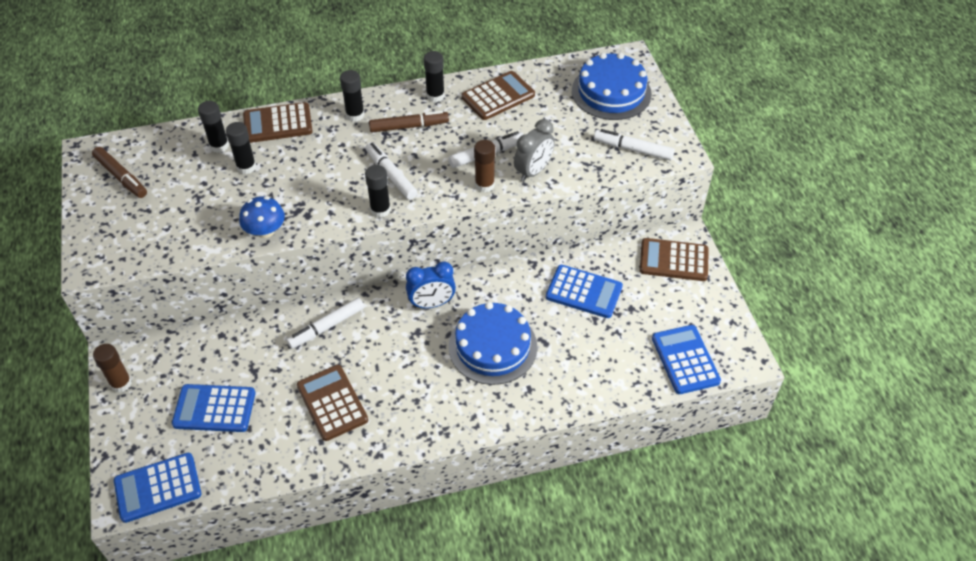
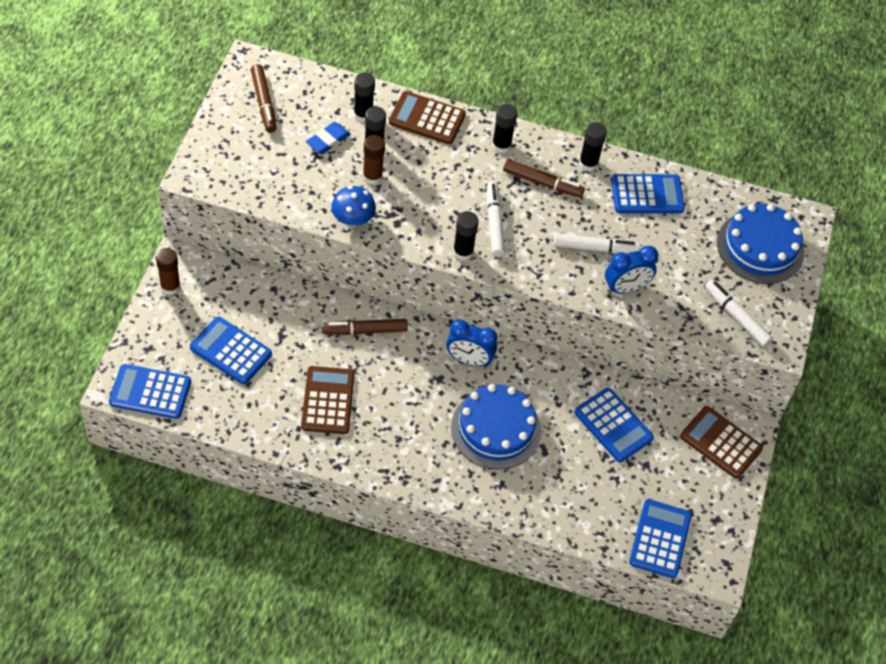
camera: 25 degrees right, 5 degrees up
white marker [287,298,364,349] -> brown marker [323,319,408,335]
brown calculator [462,71,535,120] -> blue calculator [611,174,685,214]
brown glue stick [474,140,495,192] -> brown glue stick moved to [363,135,385,185]
grey clock [514,119,555,182] -> blue clock [605,246,659,294]
none -> blue eraser [306,122,351,154]

